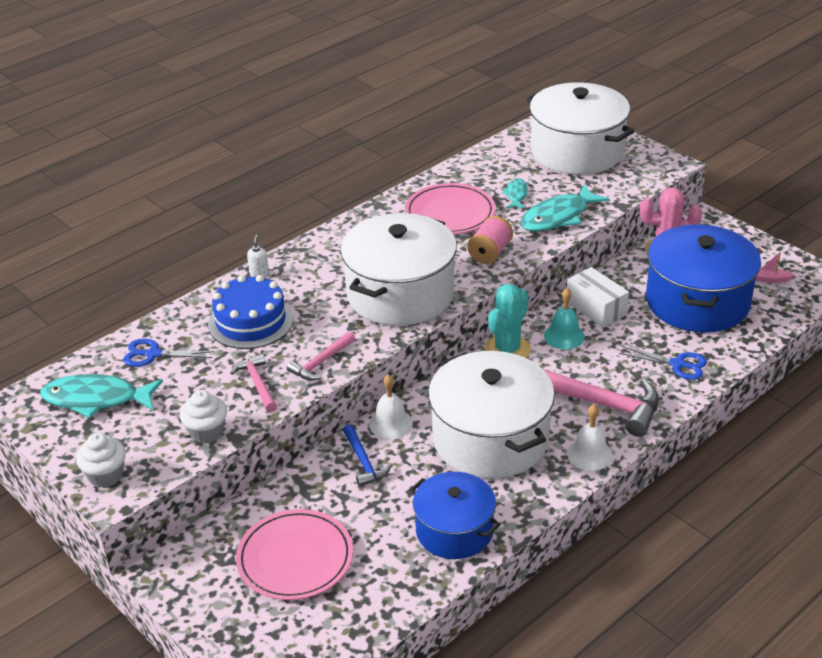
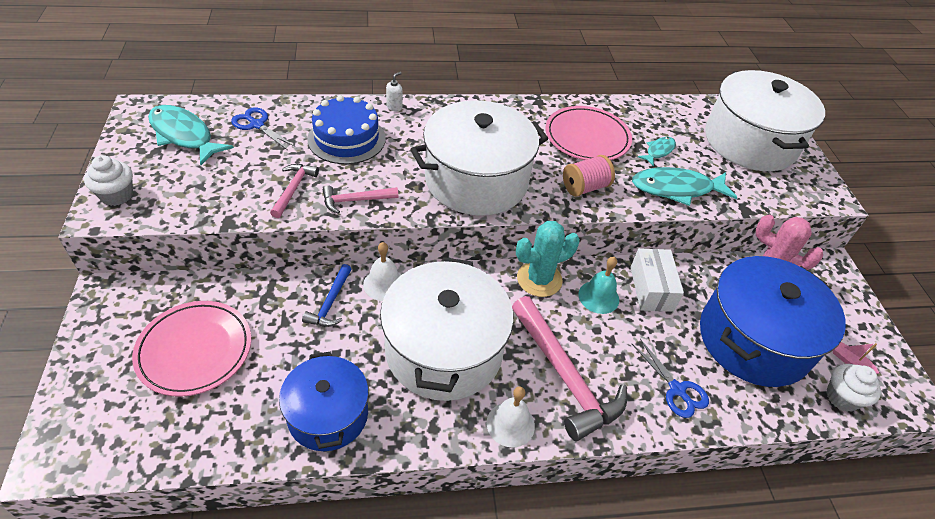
camera: 30 degrees right, 10 degrees up
white cupcake [180,390,227,444] -> white cupcake moved to [826,364,881,412]

